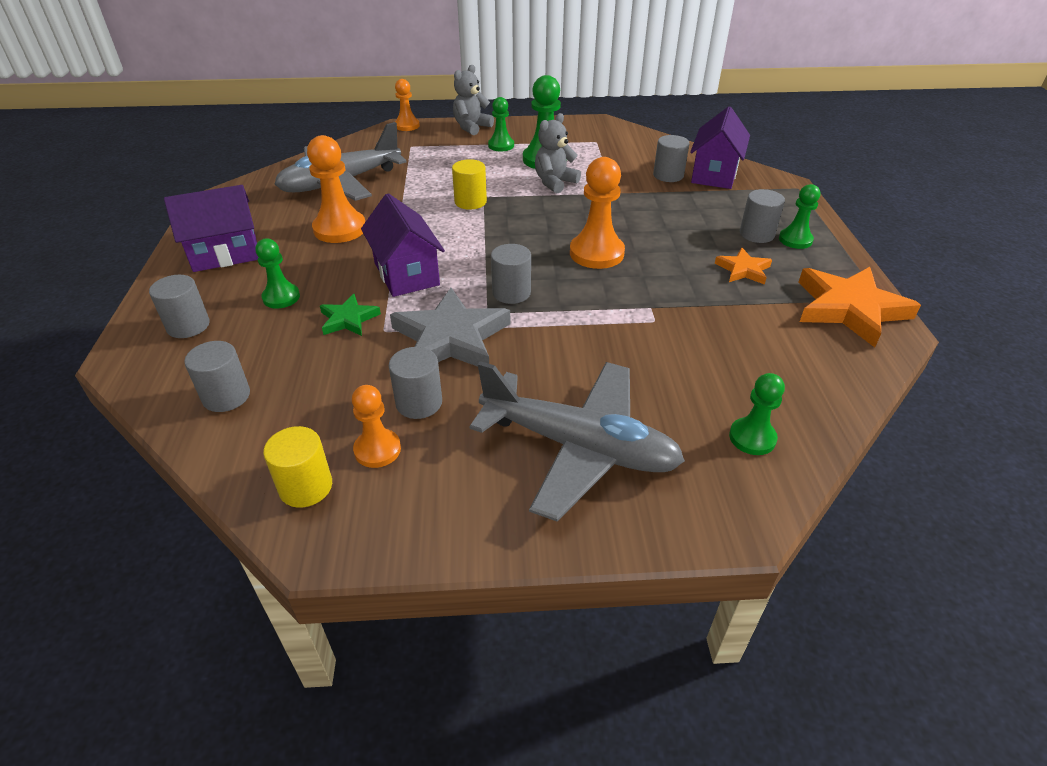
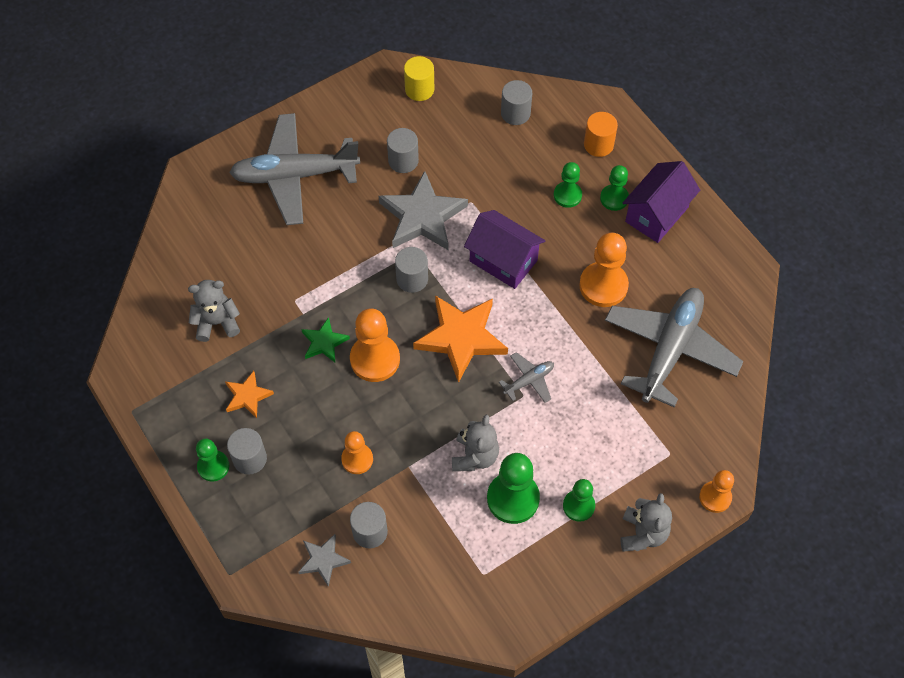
camera: 150 degrees right, 20 degrees up
grey cylinder [149,275,210,338] -> orange cylinder [584,112,618,157]
green star [320,294,381,336] -> green star moved to [301,317,350,362]
orange pawn [352,385,401,468] -> orange pawn moved to [341,431,373,474]
yellow cylinder [452,159,487,210] -> grey plane [499,352,554,403]
purple house [690,106,750,189] -> grey star [298,534,351,587]
green pawn [729,373,785,455] -> green pawn moved to [600,165,629,211]
orange star [799,267,921,348] -> orange star moved to [413,295,508,383]
none -> grey teddy bear [188,280,240,342]

